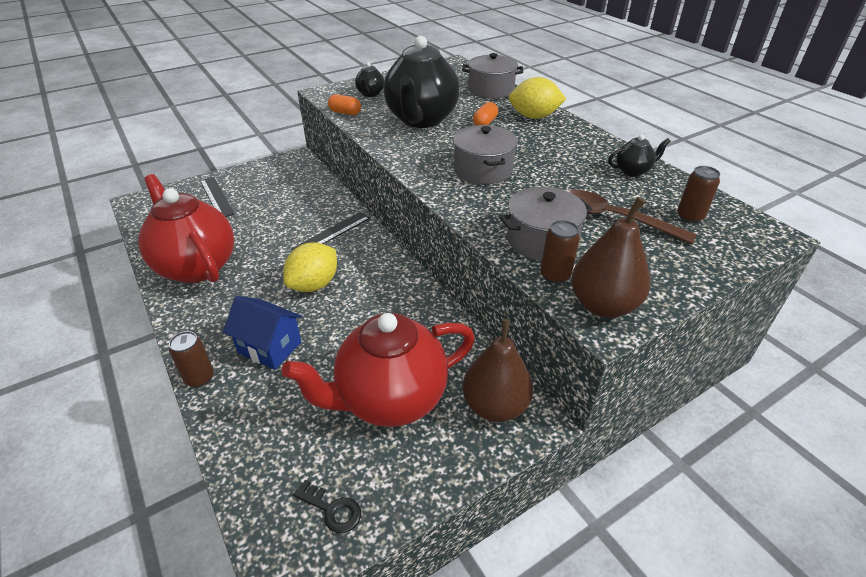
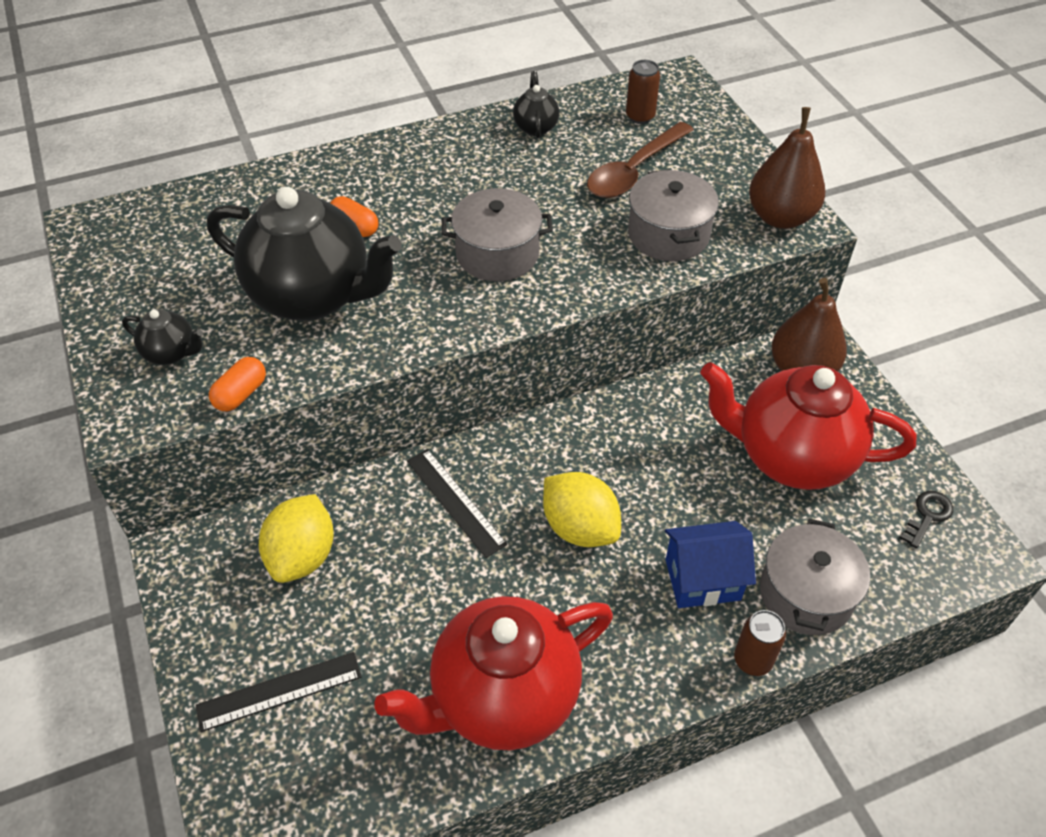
camera: 80 degrees left, 10 degrees up
blue house [223,296,302,370] -> blue house turned 45 degrees clockwise [665,521,756,608]
red teapot [282,313,475,427] -> red teapot turned 120 degrees clockwise [700,362,917,490]
grey pot [462,53,523,99] -> grey pot moved to [760,519,870,635]
yellow lemon [509,77,566,119] -> yellow lemon moved to [259,494,333,583]
brown can [540,220,580,284] -> none

